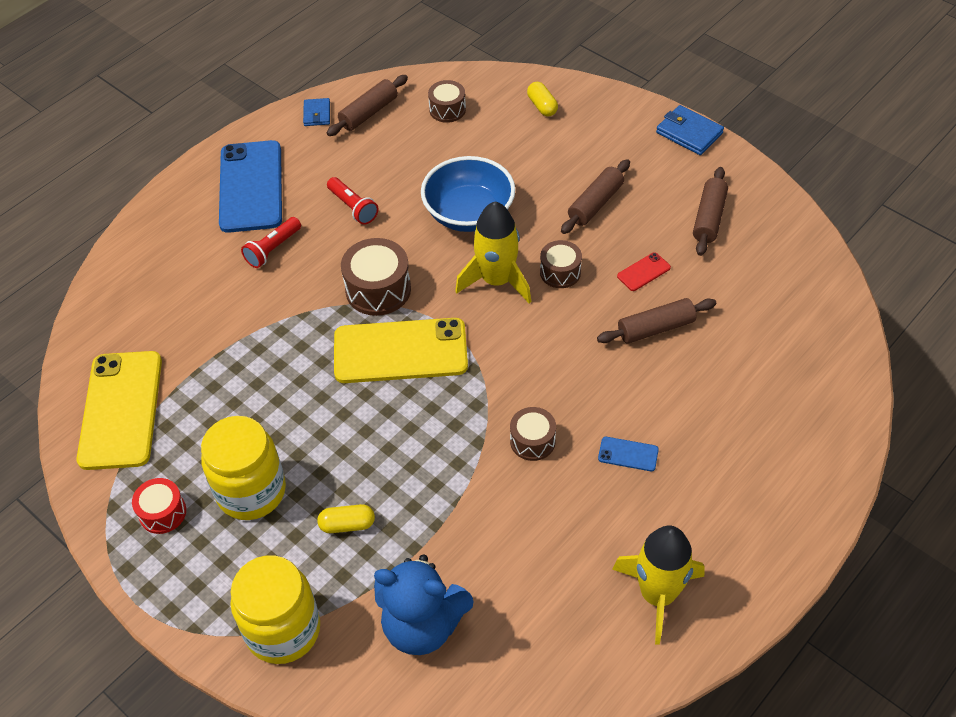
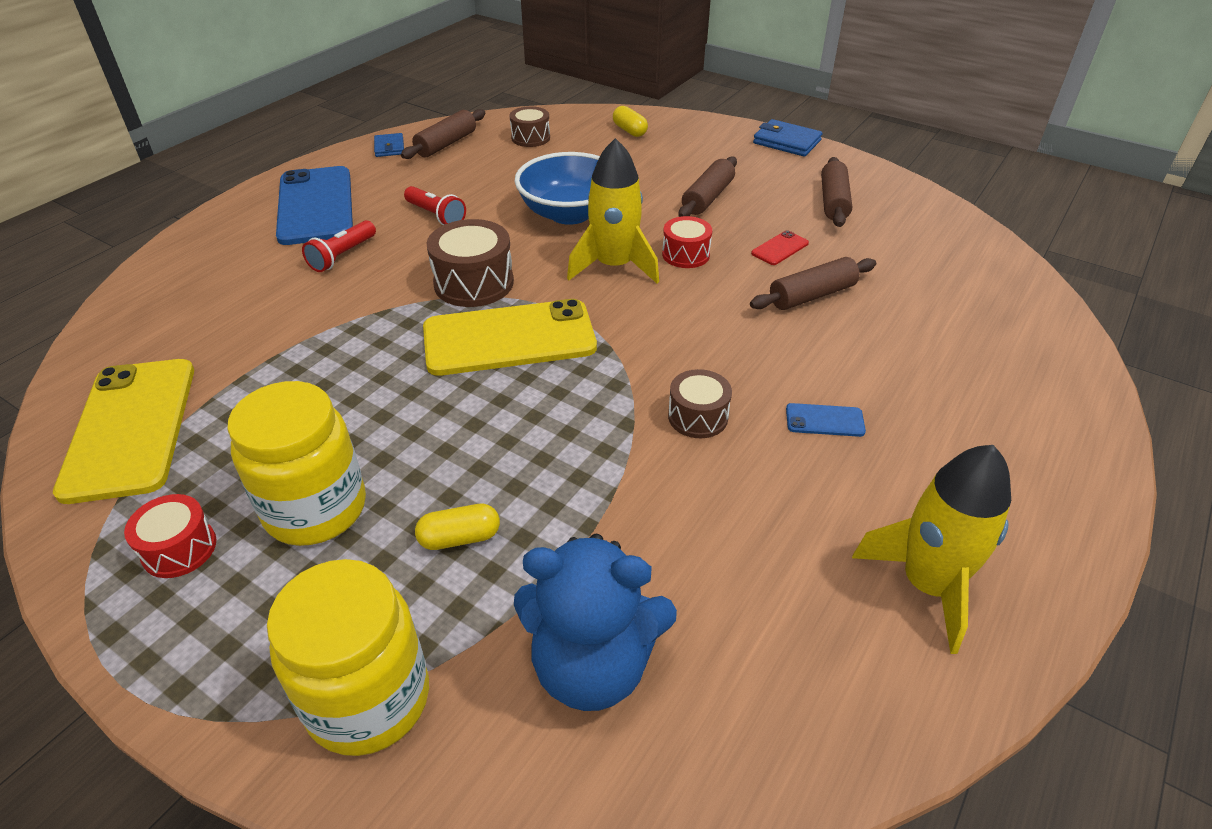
camera: 10 degrees left, 10 degrees down
brown drum [540,240,582,288] -> red drum [662,216,712,268]

